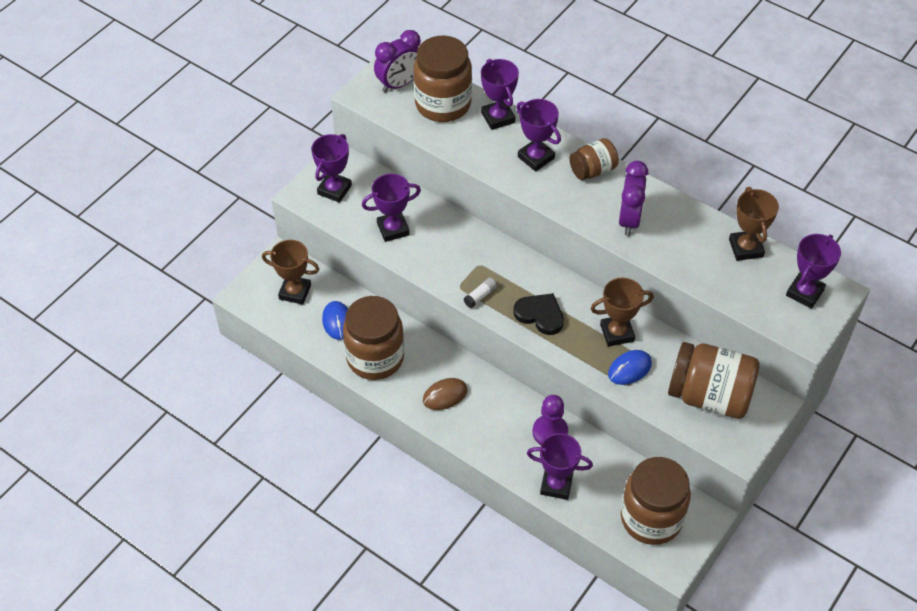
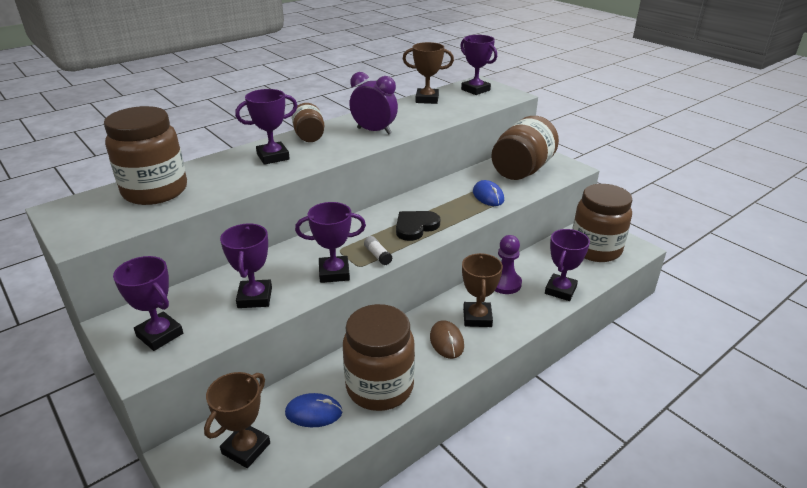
camera: 75 degrees left, 20 degrees down
purple clock [374,30,421,93] -> none
purple trophy [481,59,519,130] -> purple trophy moved to [295,202,366,283]
brown trophy [590,278,654,346] -> brown trophy moved to [462,253,503,327]

